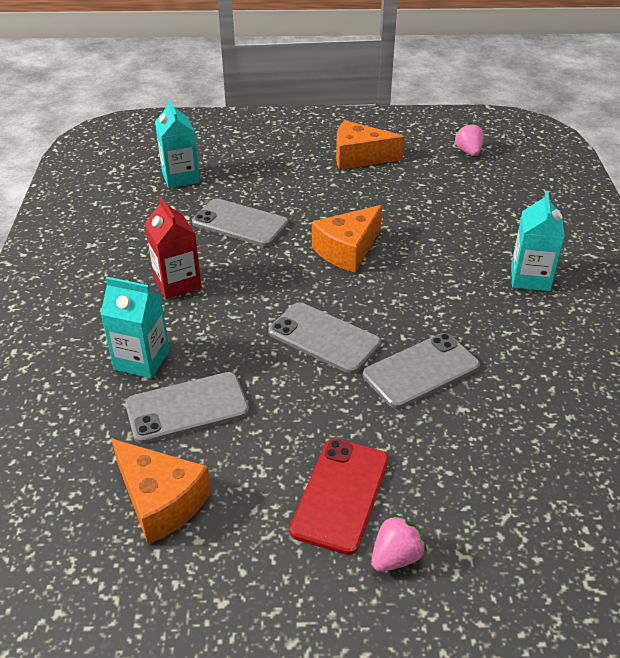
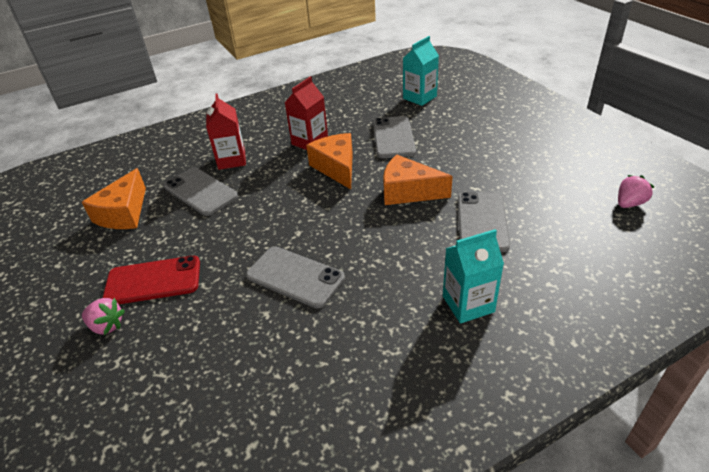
camera: 65 degrees right, 0 degrees up
turquoise carton [101,277,169,379] -> red carton [206,93,246,170]
grey phone [268,302,381,374] -> grey phone moved to [458,192,510,252]
orange cheese [336,120,405,170] -> orange cheese moved to [306,133,353,189]

